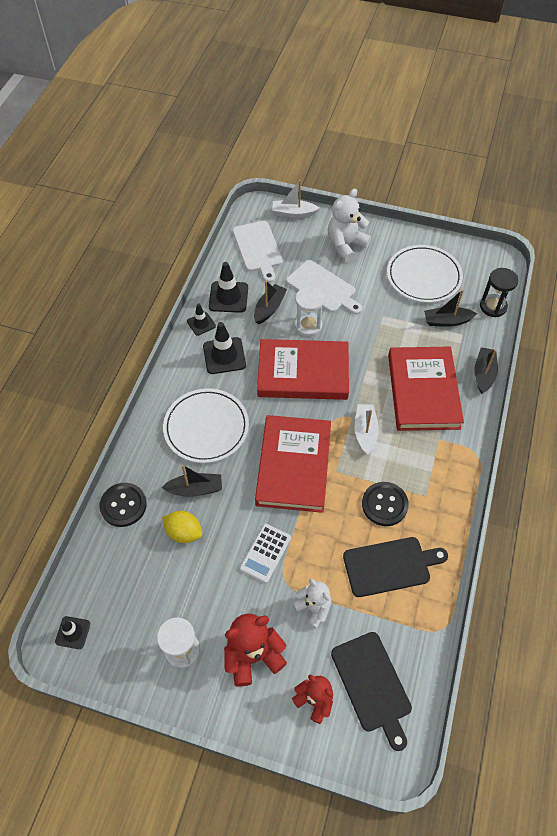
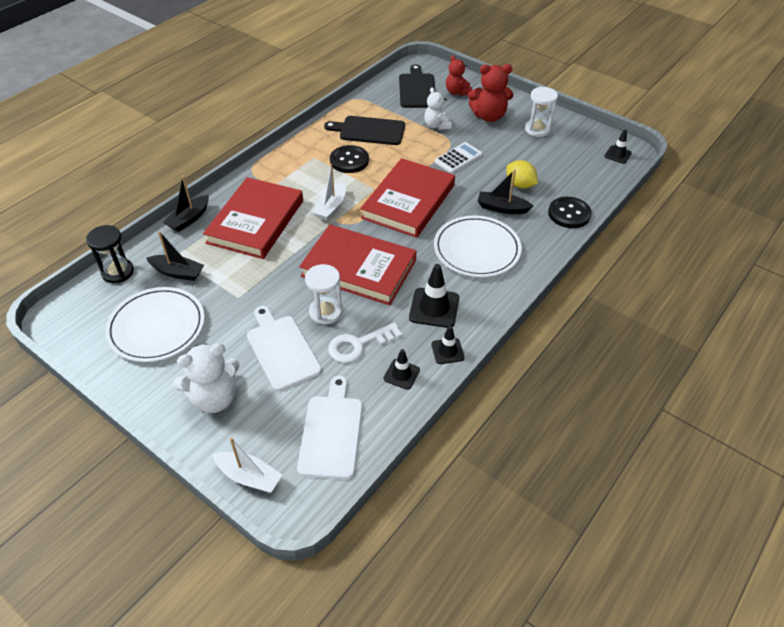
camera: 160 degrees left, 10 degrees down
black traffic cone [209,262,248,313] -> black traffic cone [383,349,420,390], size x0.60
black boat [254,281,287,324] -> white key [328,322,402,363]

